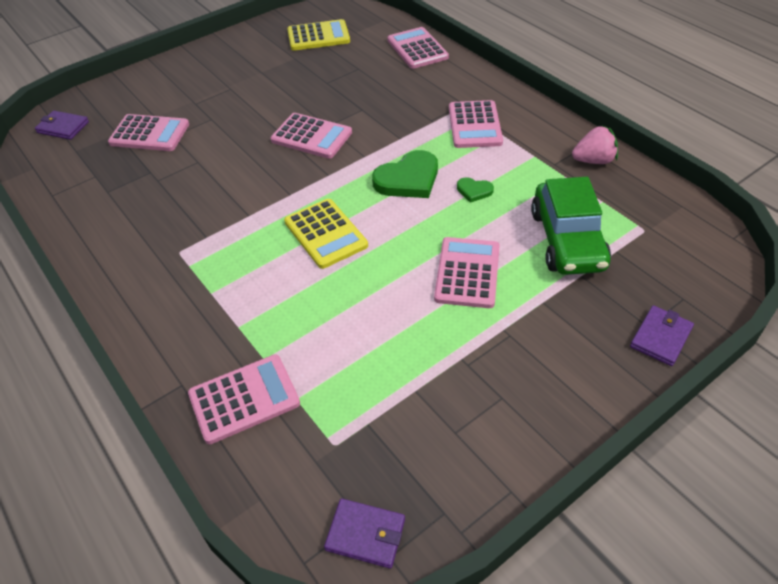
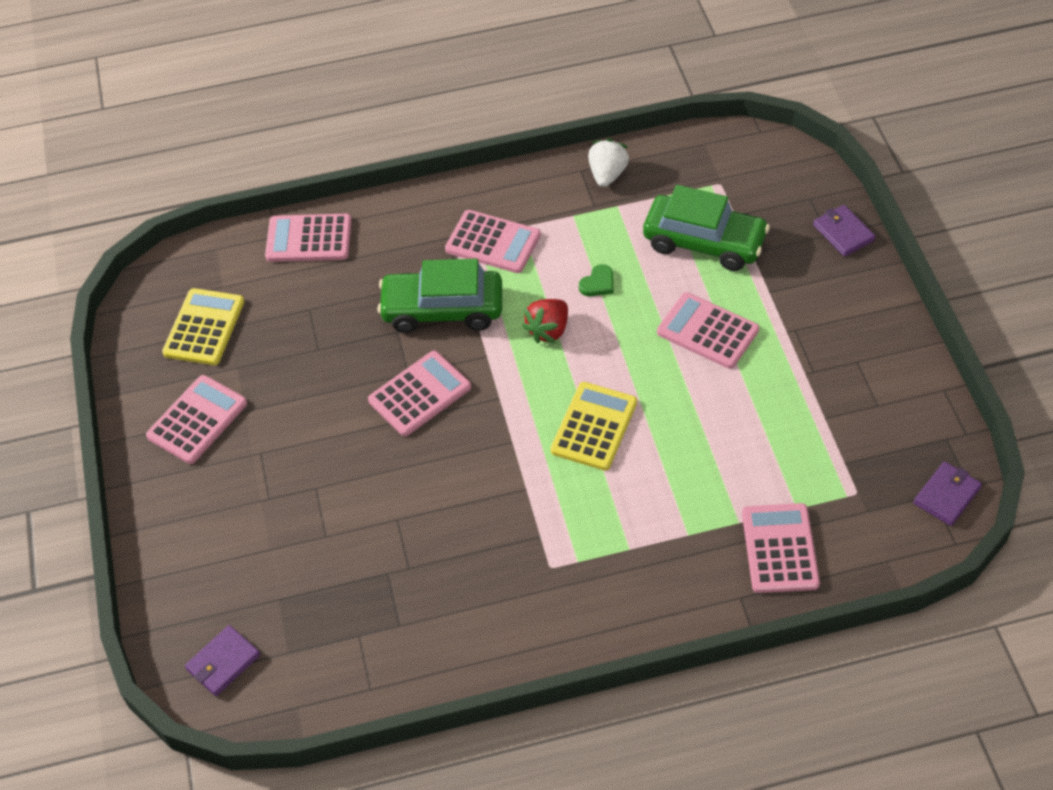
camera: 65 degrees left, 5 degrees up
pink calculator [108,114,189,151] -> pink calculator moved to [146,375,247,464]
yellow calculator [284,199,368,269] -> yellow calculator turned 60 degrees counterclockwise [550,382,637,471]
green heart [372,150,438,198] -> red strawberry [522,299,568,343]
pink strawberry [572,125,618,164] -> white strawberry [588,138,629,187]
none -> green car [377,259,502,333]

